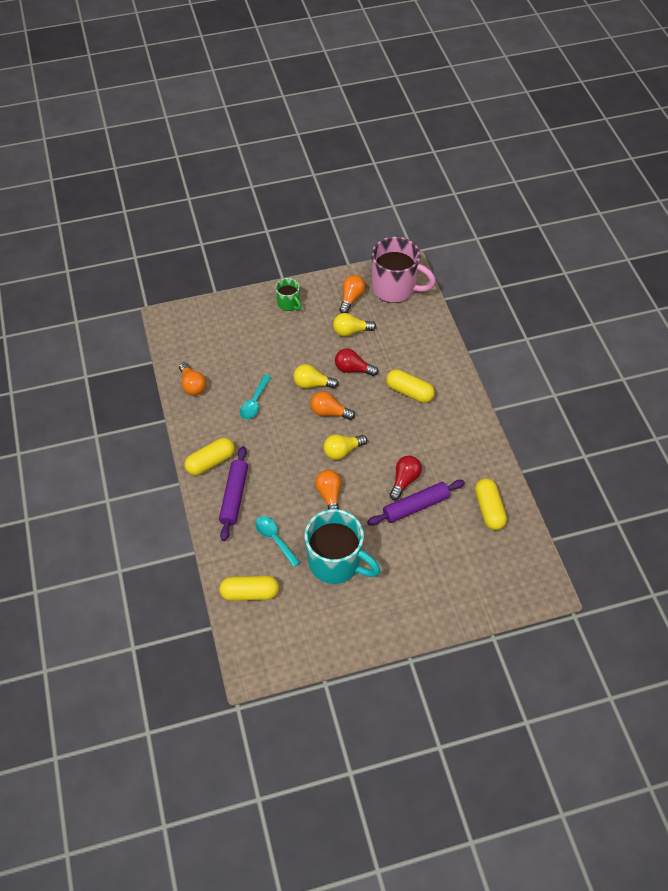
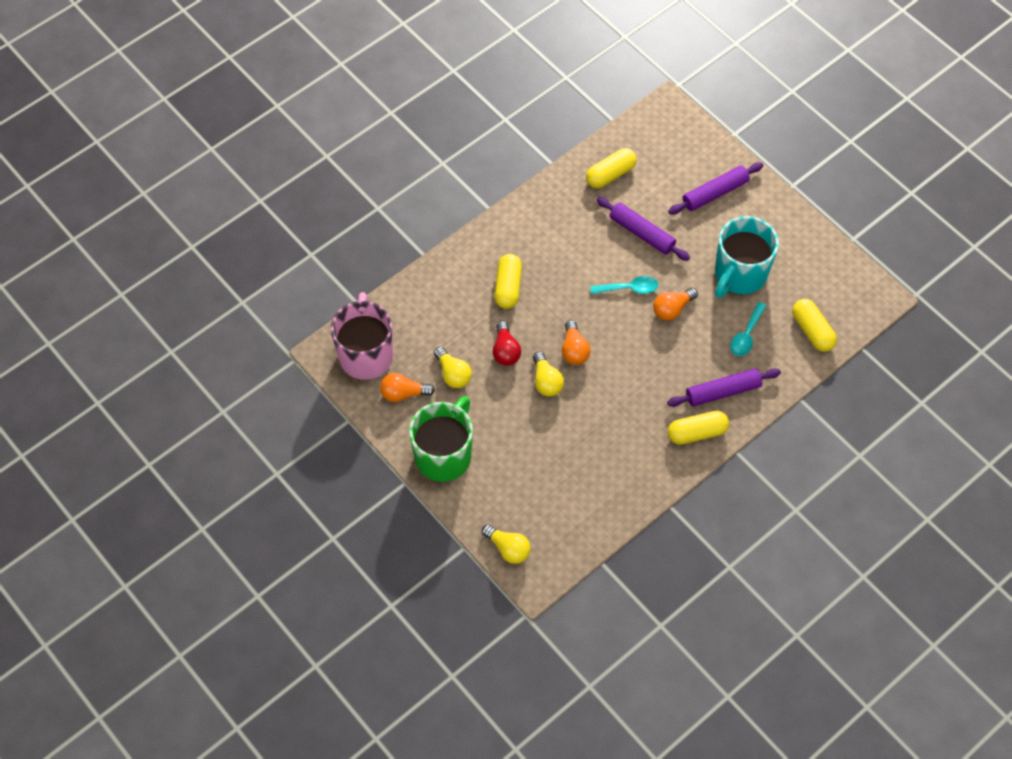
camera: 115 degrees left, 5 degrees up
orange light bulb [179,362,206,395] -> none
yellow capsule [184,438,235,476] -> yellow capsule turned 45 degrees counterclockwise [668,411,729,445]
turquoise spoon [240,375,271,419] -> turquoise spoon moved to [590,276,658,294]
green mug [275,278,301,311] -> green mug [409,396,473,482], size x2.00
turquoise mug [305,509,380,584] -> turquoise mug turned 150 degrees counterclockwise [715,216,779,298]
yellow light bulb [323,434,367,460] -> yellow light bulb moved to [482,524,530,564]
red light bulb [390,456,422,500] -> none
none -> purple rolling pin [668,162,763,215]

